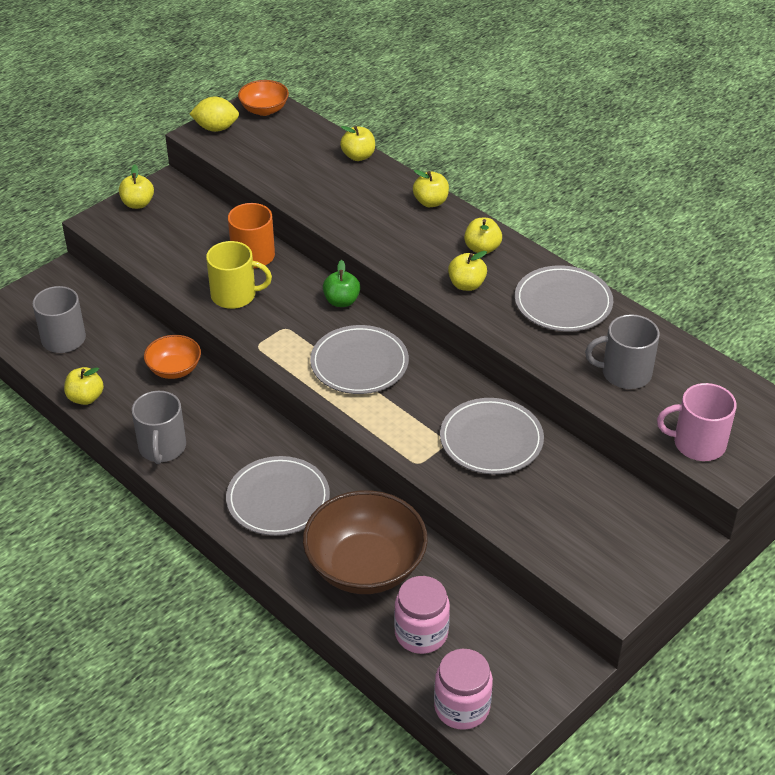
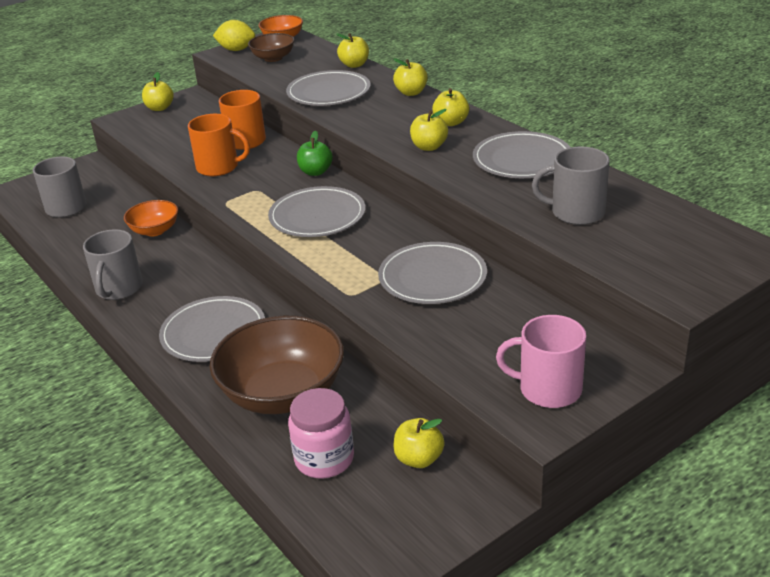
camera: 10 degrees right, 10 degrees down
yellow apple [64,367,104,405] -> yellow apple moved to [393,418,445,468]
yellow mug [206,241,272,309] -> orange mug [188,114,250,176]
pink jar [434,649,493,730] -> none
pink mug [657,383,737,461] -> pink mug moved to [496,315,586,408]
none -> brown bowl [248,33,295,62]
none -> grey plate [286,70,371,106]

